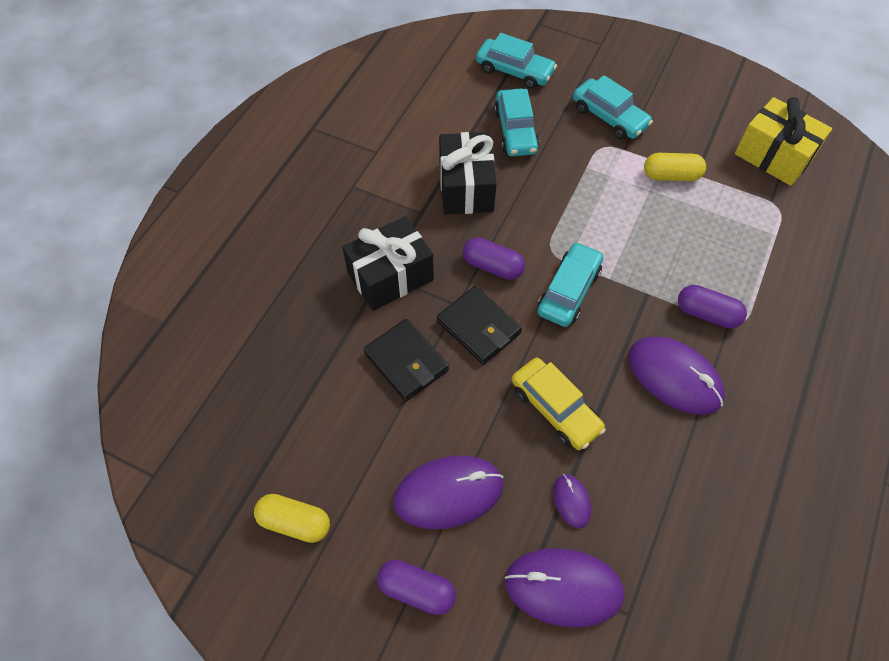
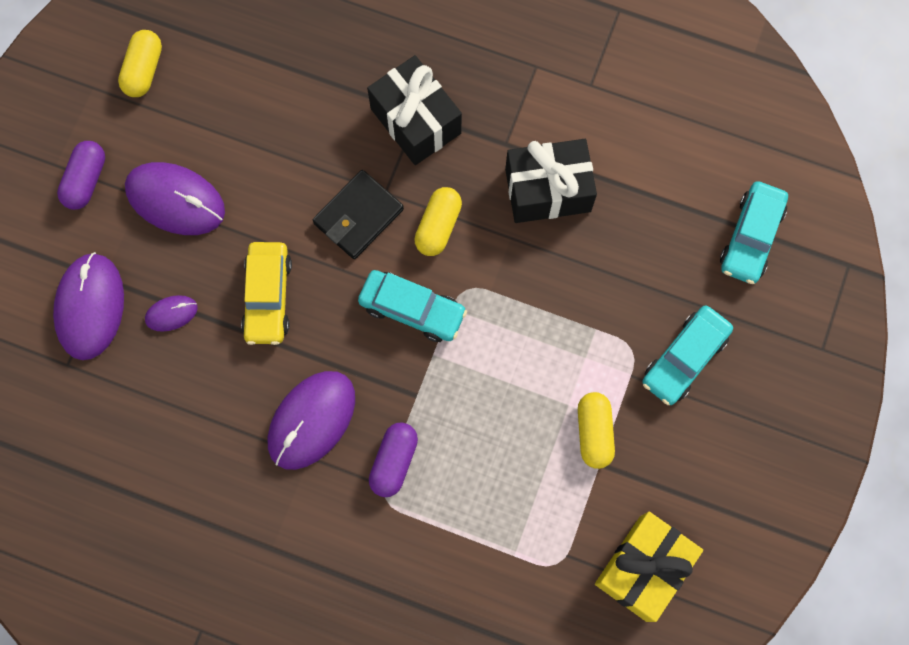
camera: 85 degrees right, 15 degrees up
black wallet [364,319,449,401] -> none
purple mouse [393,456,503,529] -> purple mouse turned 45 degrees counterclockwise [125,162,225,235]
purple capsule [463,237,525,280] -> yellow capsule [414,187,462,256]
turquoise car [494,89,539,156] -> none
yellow car [512,358,606,450] -> yellow car turned 45 degrees counterclockwise [241,242,292,345]

